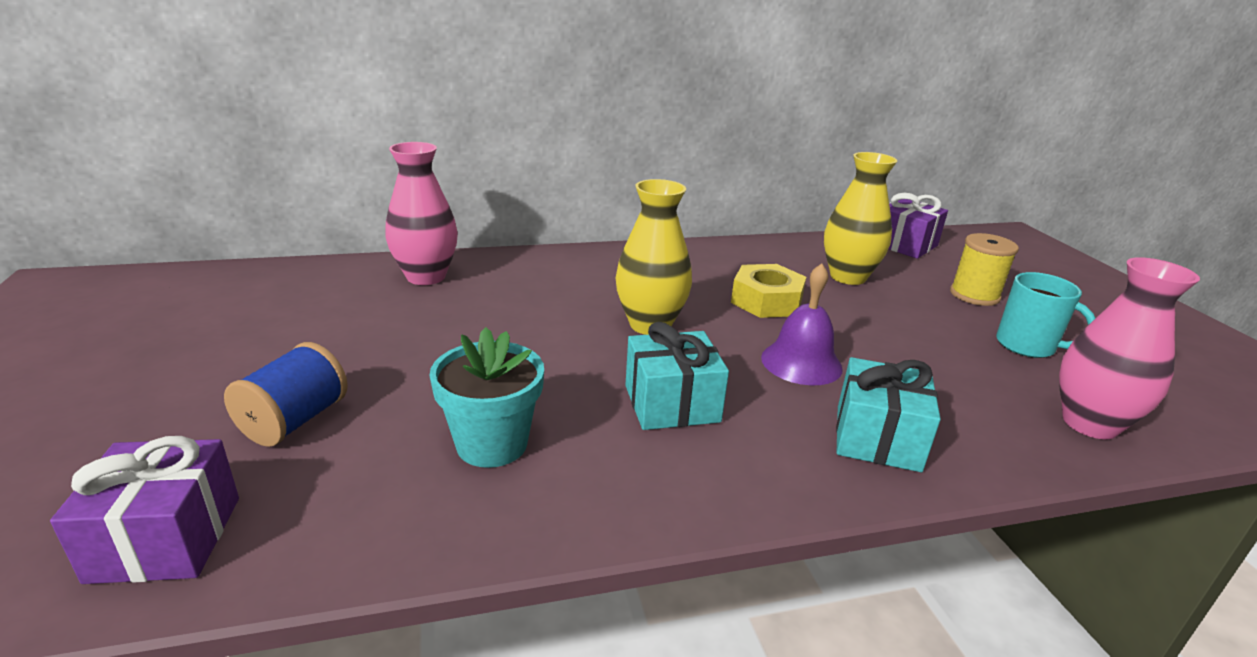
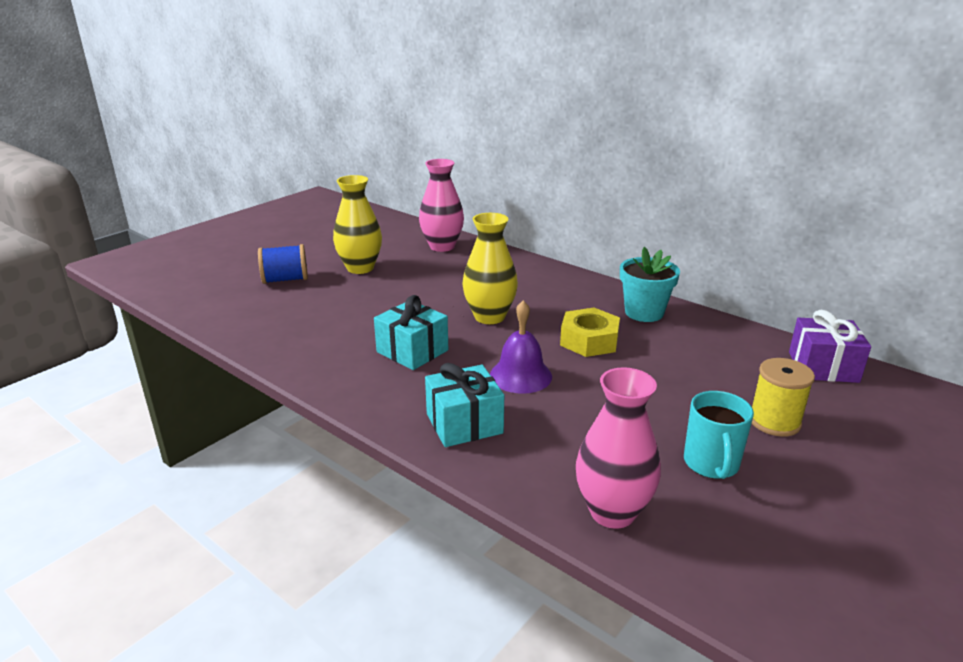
camera: 55 degrees right, 0 degrees up
purple gift [50,436,239,584] -> none
turquoise flower pot [430,327,544,468] -> turquoise flower pot moved to [620,247,680,322]
yellow vase [824,152,897,285] -> yellow vase moved to [333,175,382,274]

